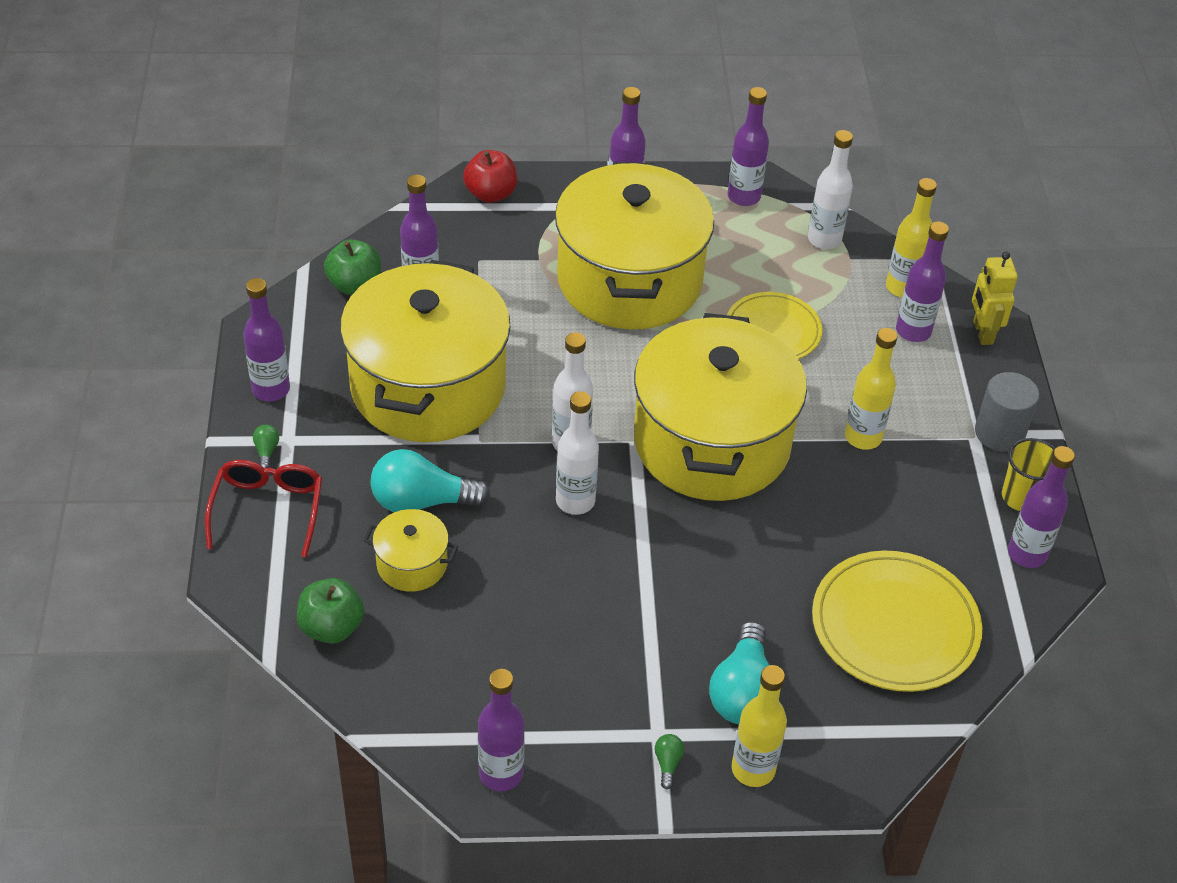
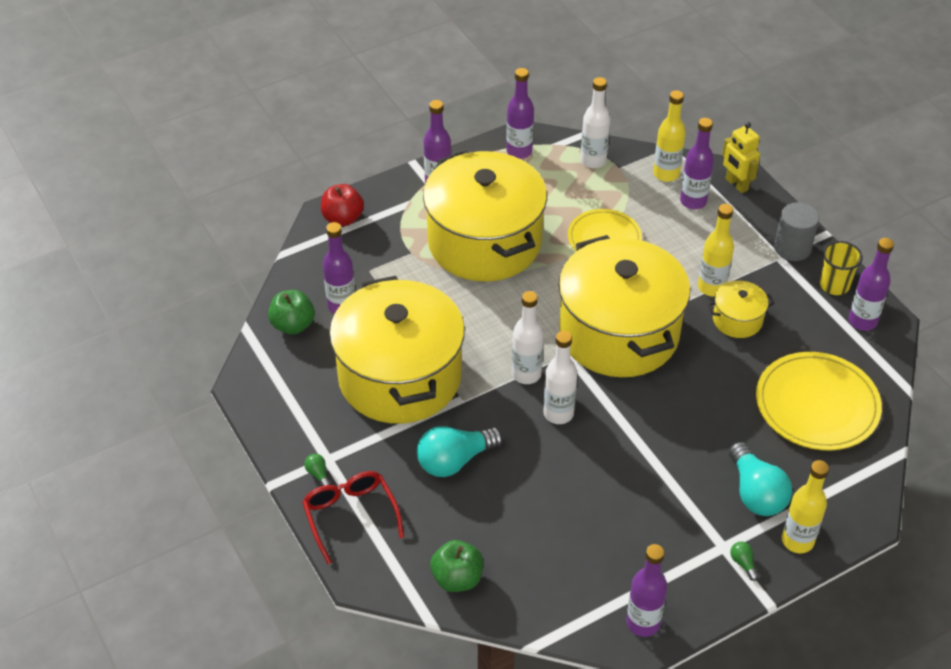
camera: 25 degrees left, 0 degrees up
purple bottle [243,278,290,402] -> none
yellow pot [363,509,458,592] -> yellow pot moved to [707,281,775,338]

